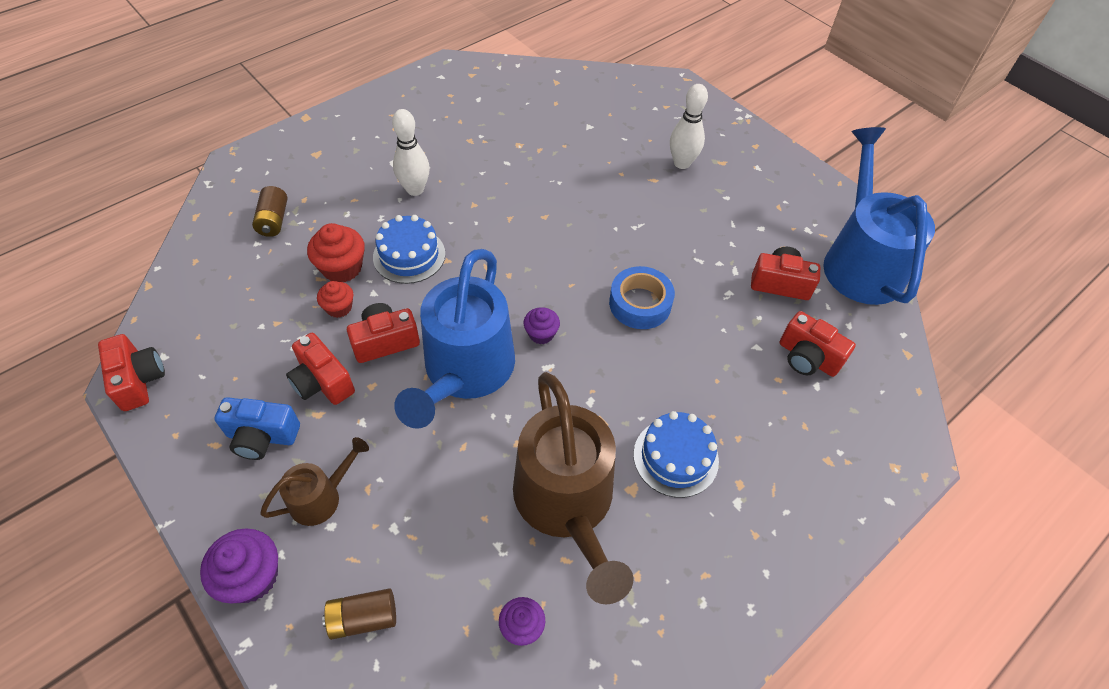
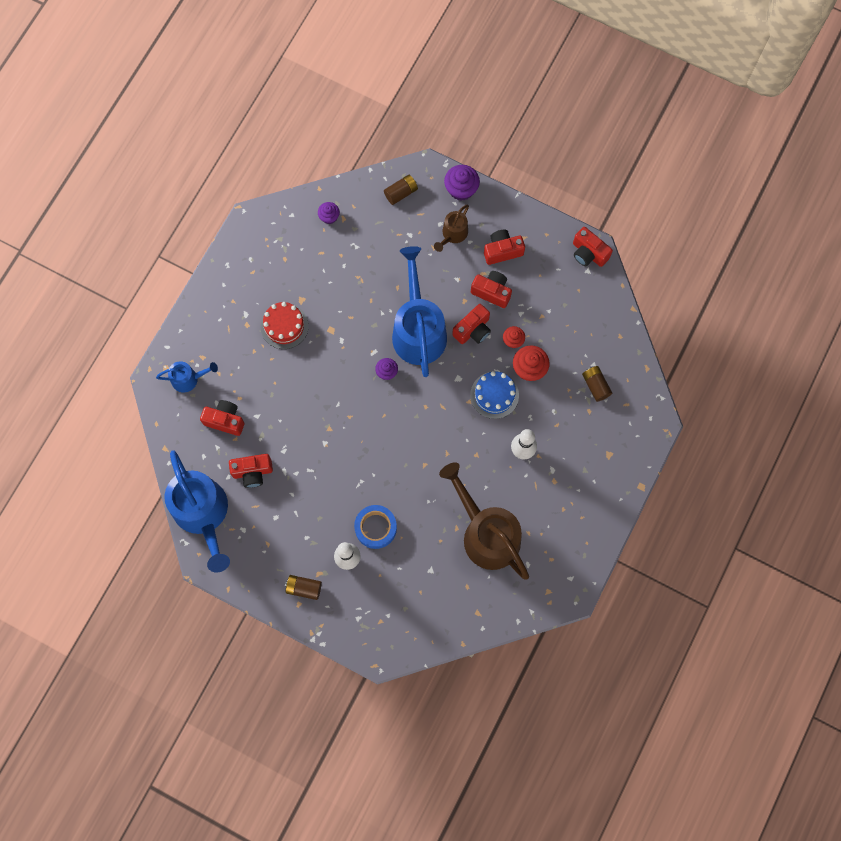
camera: 160 degrees right, 20 degrees up
blue camera [214,397,300,460] -> red camera [484,230,525,265]
brown watering can [513,372,633,604] -> brown watering can moved to [439,462,529,579]
blue tape [609,266,675,329] -> blue tape moved to [354,505,397,549]
blue cake [633,411,719,498] -> red cake [261,302,309,349]
none -> blue watering can [156,361,218,392]
none -> brown battery [285,575,322,600]

